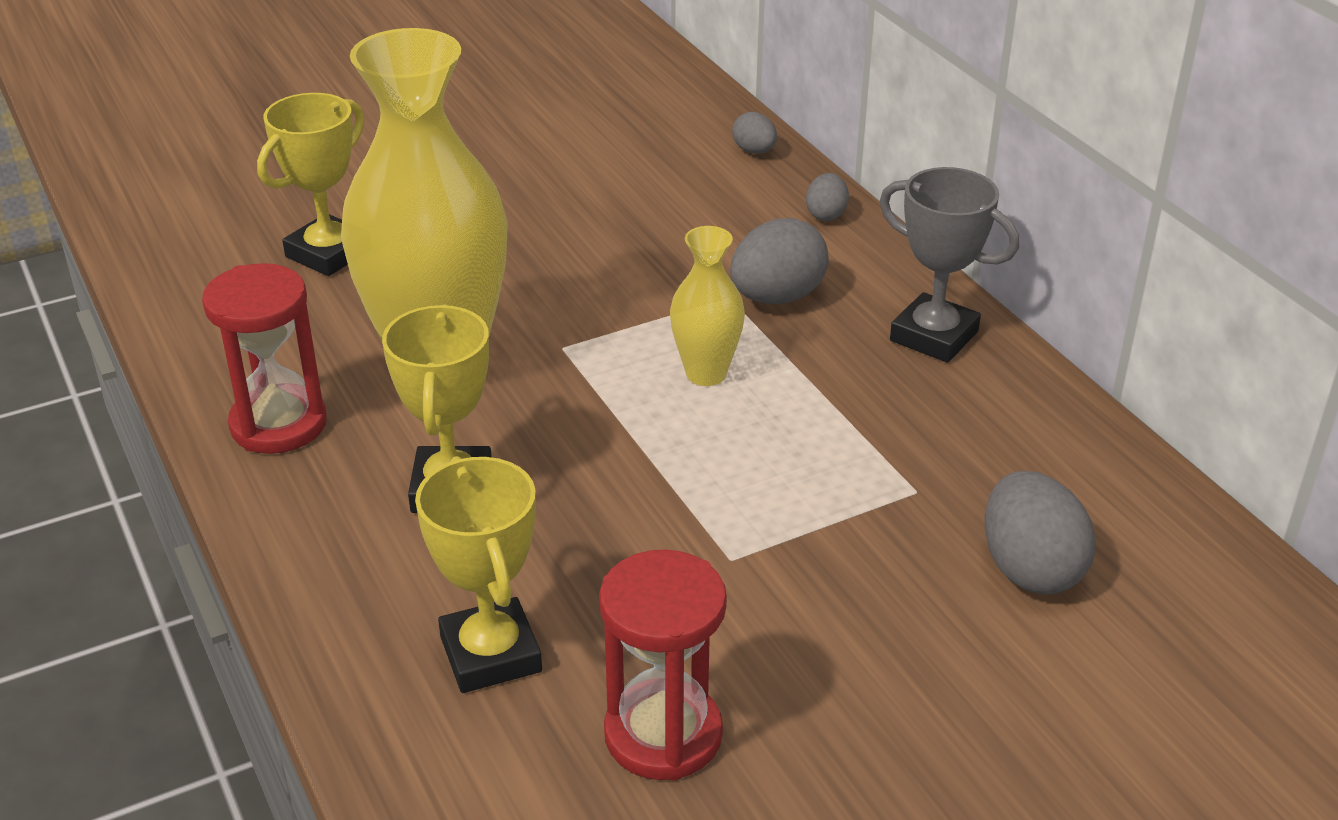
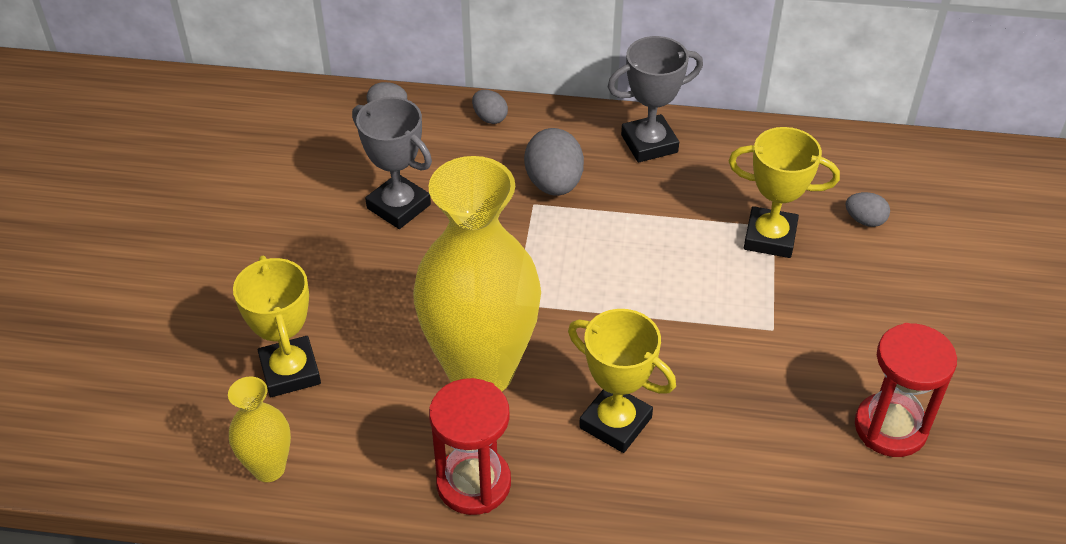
camera: 55 degrees left, 10 degrees up
yellow trophy [415,456,542,693] -> yellow trophy moved to [729,127,840,258]
yellow vase [670,226,745,386] -> yellow vase moved to [228,376,291,482]
grey egg [985,471,1096,594] -> grey egg [845,192,890,227], size x0.55
none -> grey trophy [352,97,432,229]

